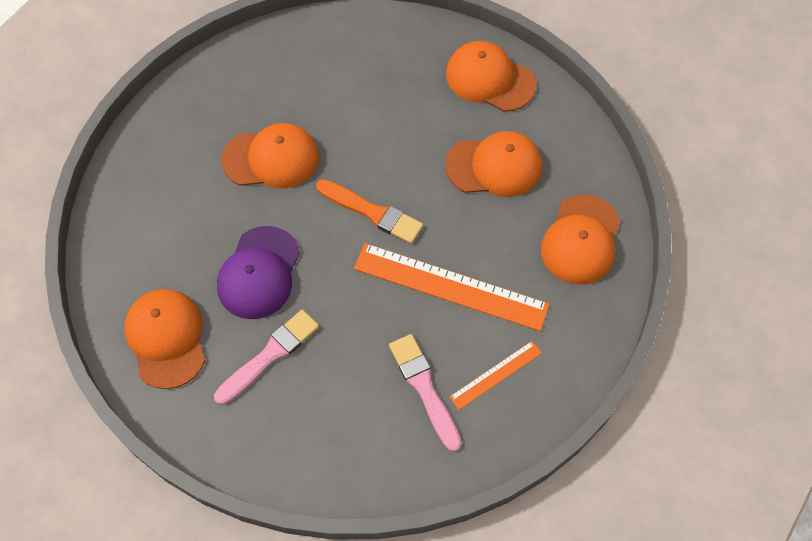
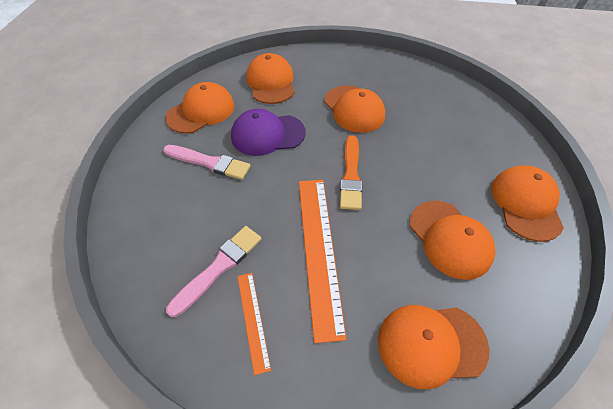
camera: 65 degrees right, 10 degrees down
orange ruler [449,341,542,410] -> orange ruler turned 45 degrees clockwise [237,273,271,375]
none -> orange cap [246,53,295,104]

